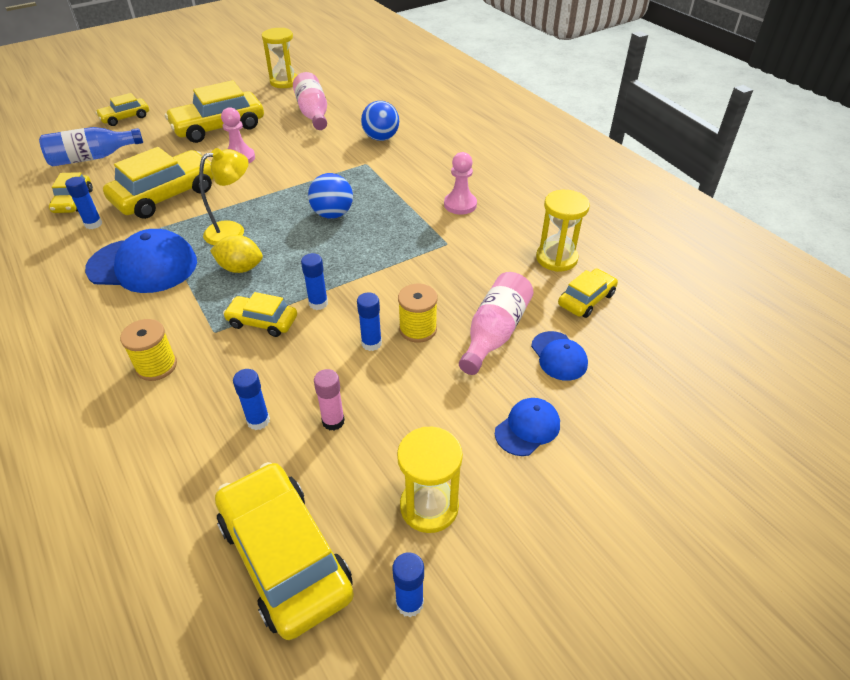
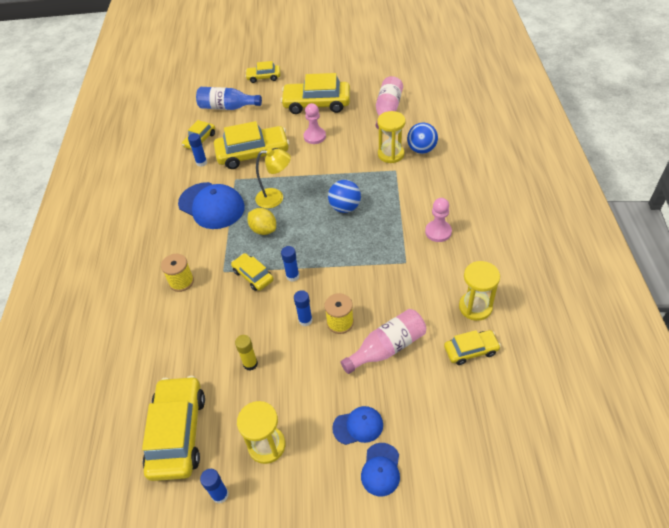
camera: 35 degrees right, 5 degrees up
blue glue stick [233,369,270,430] -> none
yellow hourglass [262,28,297,88] -> yellow hourglass moved to [377,111,406,163]
pink glue stick [314,369,345,431] -> yellow glue stick [235,335,258,371]
blue cap [531,331,588,381] -> blue cap moved to [361,443,400,496]

